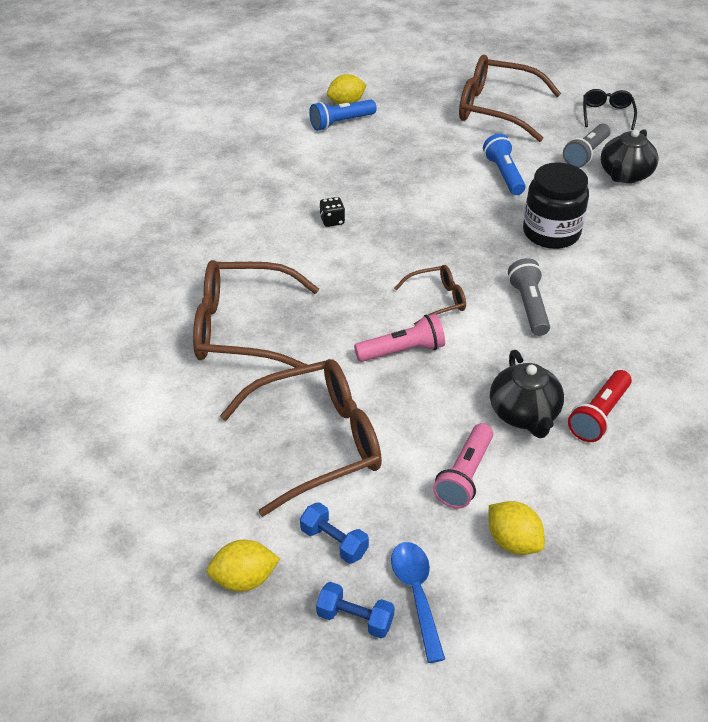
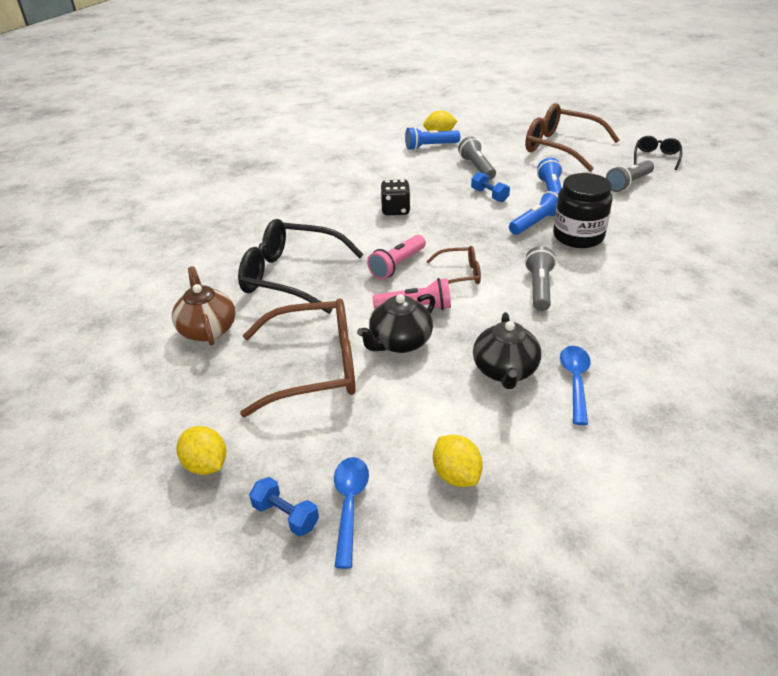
camera: 15 degrees right, 5 degrees down
brown glasses [193,260,319,368] -> black glasses [238,219,364,314]
yellow lemon [207,540,280,592] -> yellow lemon turned 45 degrees clockwise [177,426,226,475]
blue dumbbell [300,502,369,564] -> blue dumbbell moved to [471,172,510,202]
black dice [320,197,345,227] -> black dice [381,180,411,215], size x1.54
pink flashlight [433,423,493,509] -> pink flashlight moved to [367,235,426,279]
red flashlight [568,370,632,442] -> blue spoon [560,346,591,425]
black teapot [601,129,658,183] -> black teapot moved to [357,294,435,353]
none -> brown teapot [172,266,235,346]
none -> grey flashlight [458,137,496,180]
none -> blue flashlight [509,189,560,235]

